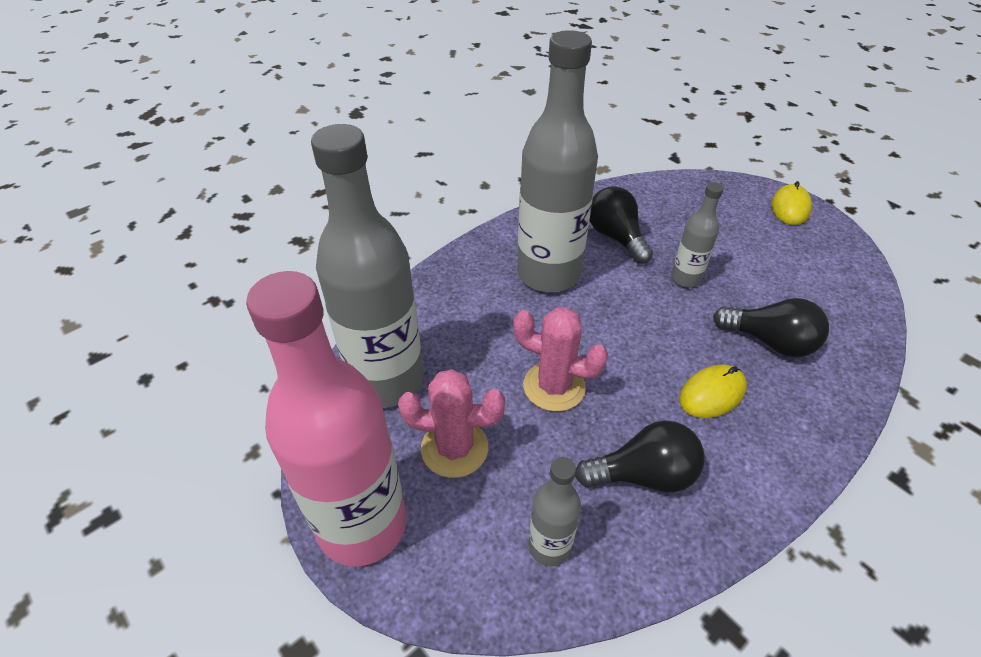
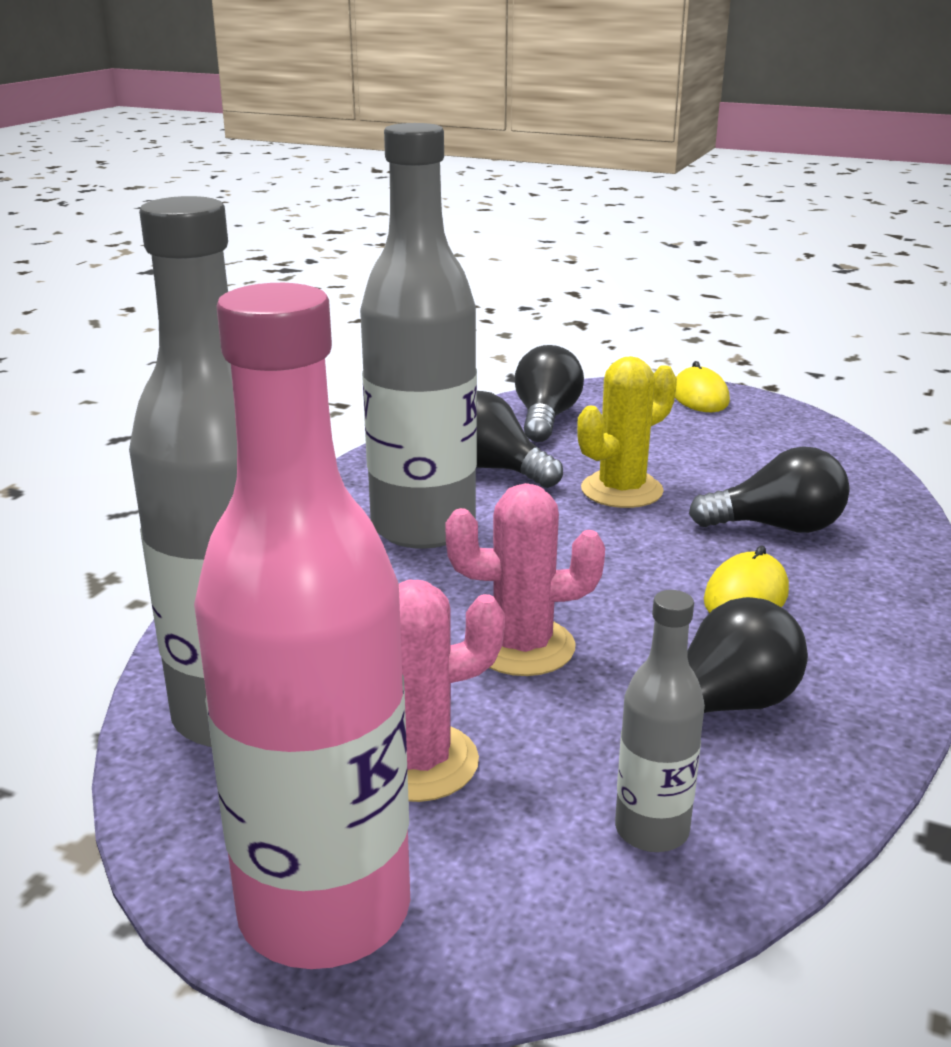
camera: 25 degrees left, 20 degrees down
grey bottle [671,182,724,288] -> yellow cactus [577,356,677,508]
none -> black light bulb [514,345,584,442]

